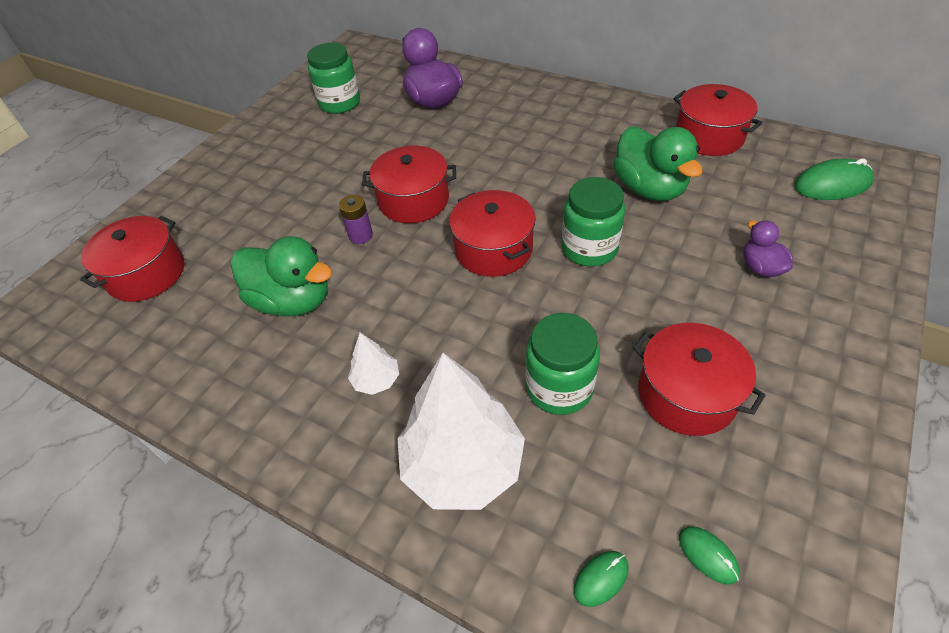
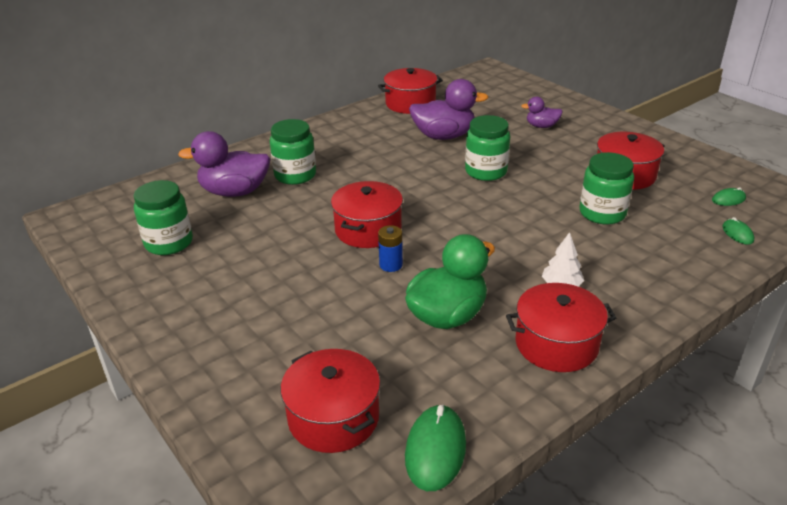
camera: 70 degrees left, 15 degrees down
purple battery [339,195,373,244] -> blue battery [378,225,403,272]
white tree [398,353,525,510] -> none
red pot [449,190,536,277] -> red pot moved to [506,283,616,372]
green duck [613,126,703,201] -> purple duck [409,79,488,140]
green mouse [794,159,874,200] -> green mouse moved to [405,404,466,491]
none -> green jar [270,119,316,185]

